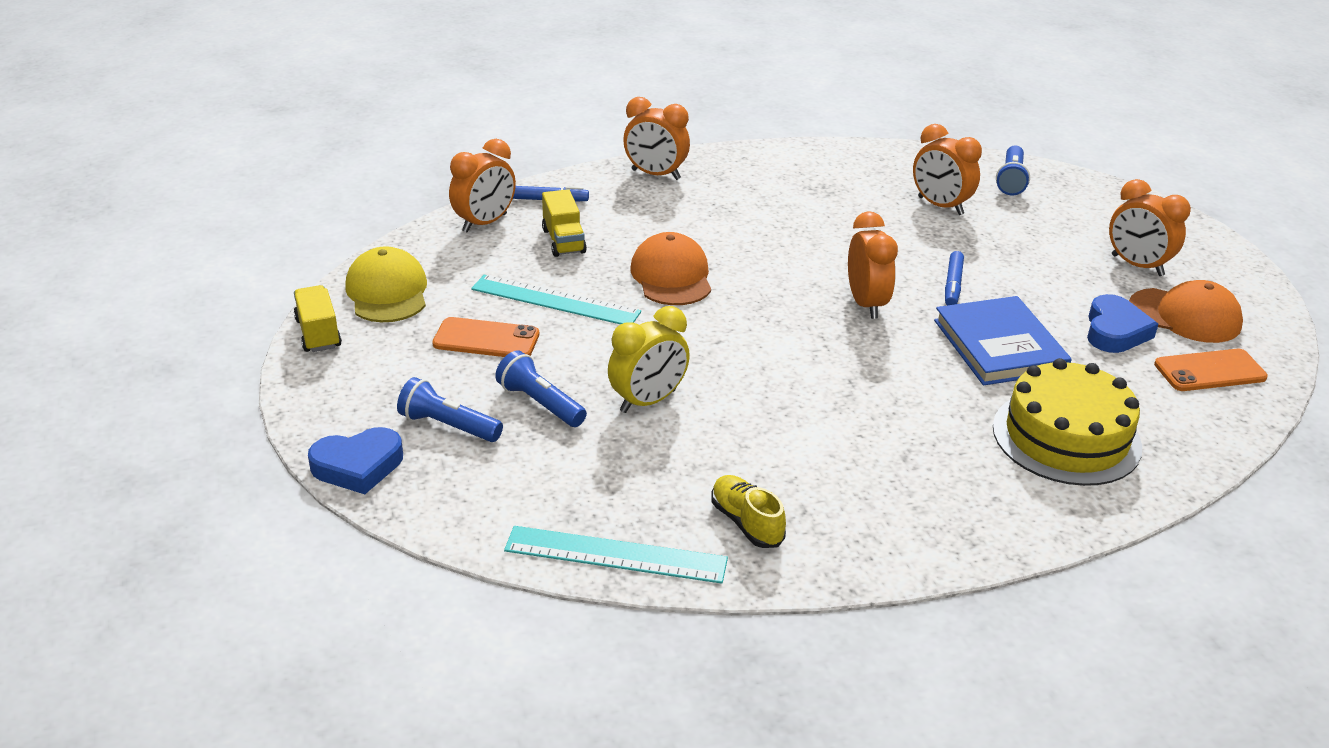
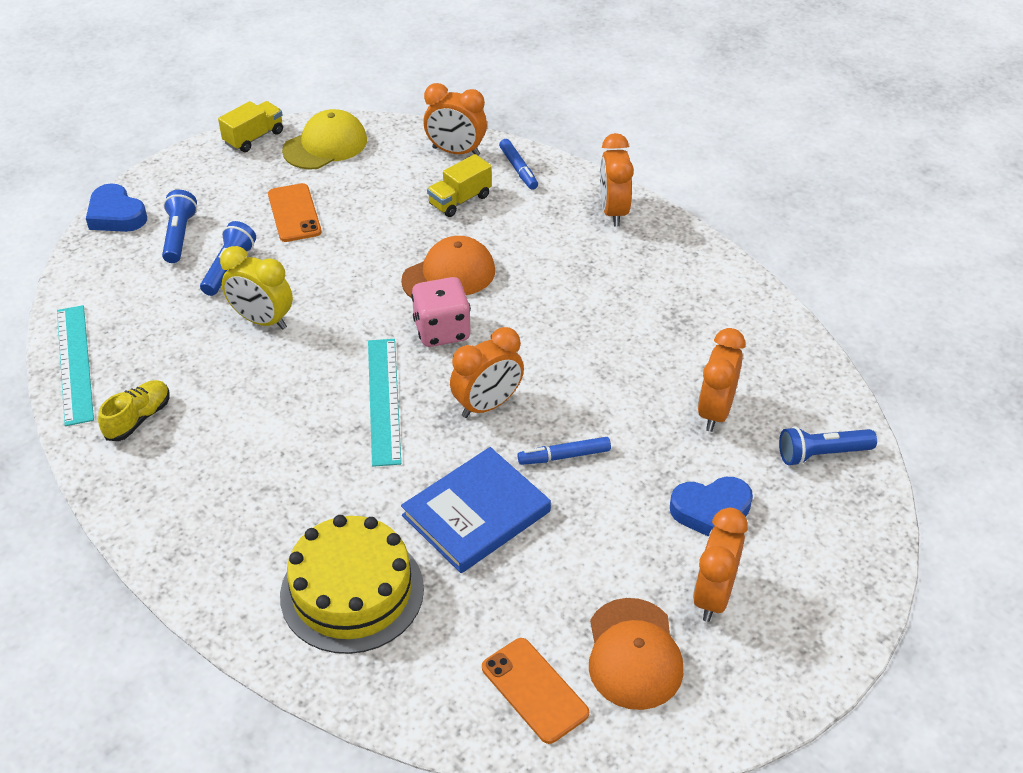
camera: 65 degrees right, 10 degrees up
turquoise ruler [471,274,641,324] -> turquoise ruler moved to [368,339,401,467]
blue heart [1087,294,1158,353] -> blue heart moved to [670,477,753,536]
none -> pink dice [411,277,471,347]

